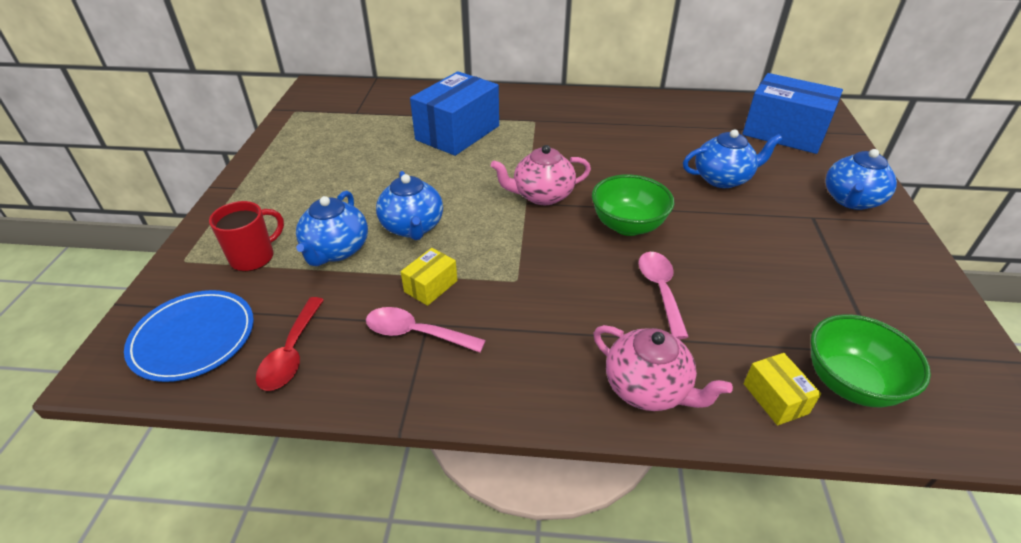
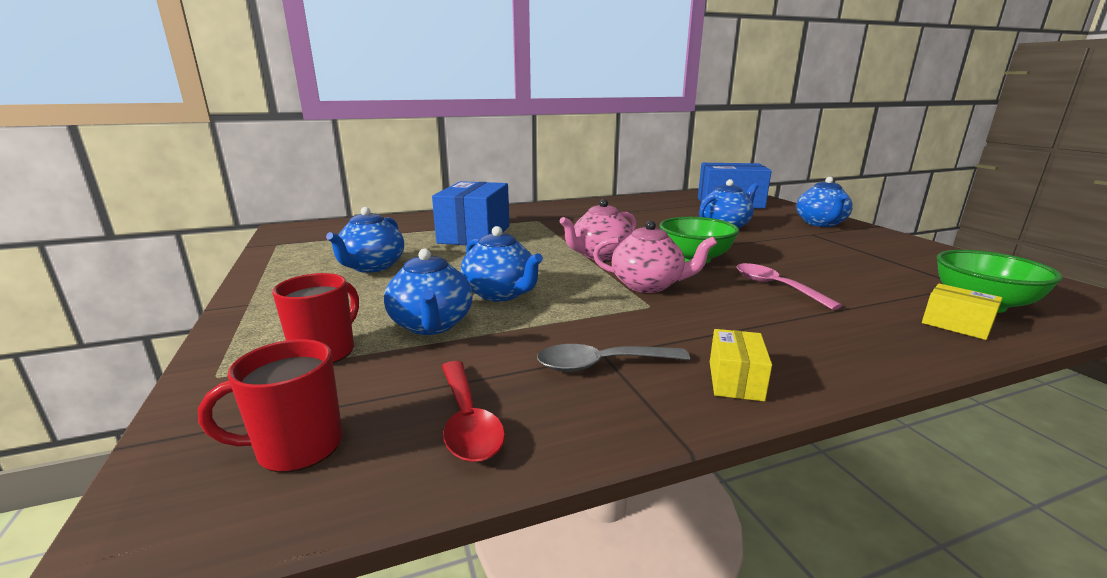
camera: 25 degrees left, 20 degrees down
blue plate [124,290,254,382] -> red mug [198,339,343,473]
pink spoon [366,307,486,353] -> grey spoon [537,344,690,372]
yellow box [401,248,457,306] -> yellow box moved to [710,329,772,401]
pink teapot [593,325,733,411] -> pink teapot moved to [593,220,717,293]
none -> blue teapot [326,207,404,273]

